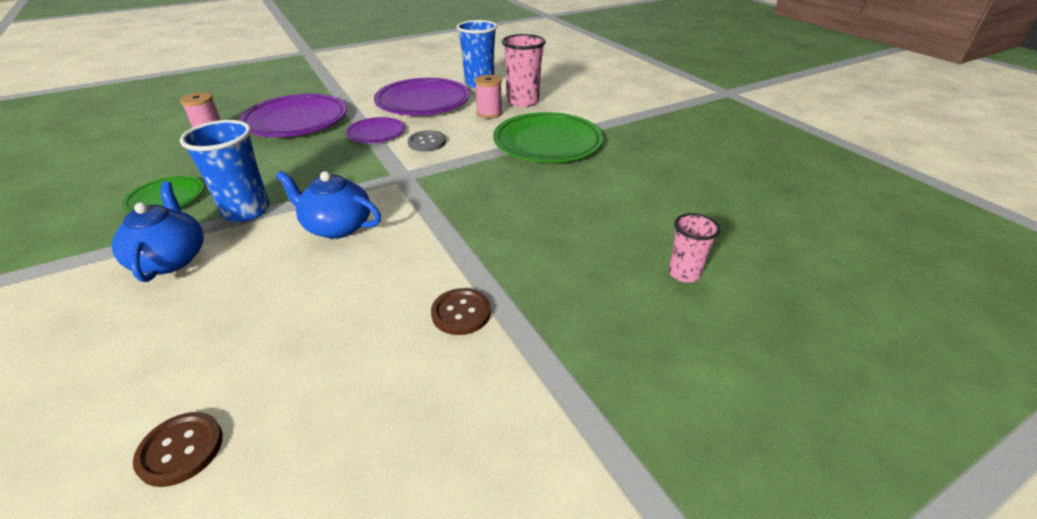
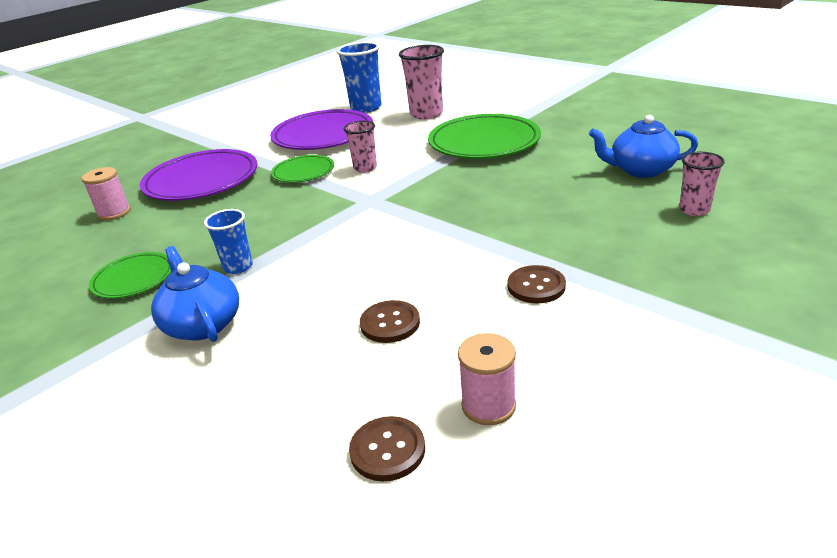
camera: 15 degrees left, 5 degrees down
blue cup [180,120,269,222] -> blue cup [204,209,253,274], size x0.60
blue teapot [276,171,381,239] -> blue teapot moved to [589,115,698,178]
purple plate [346,117,405,143] -> green plate [271,155,334,183]
grey button [408,131,446,152] -> pink cup [344,121,377,173]
pink spool [475,75,502,118] -> pink spool moved to [458,333,516,425]
none -> brown button [360,300,420,343]

